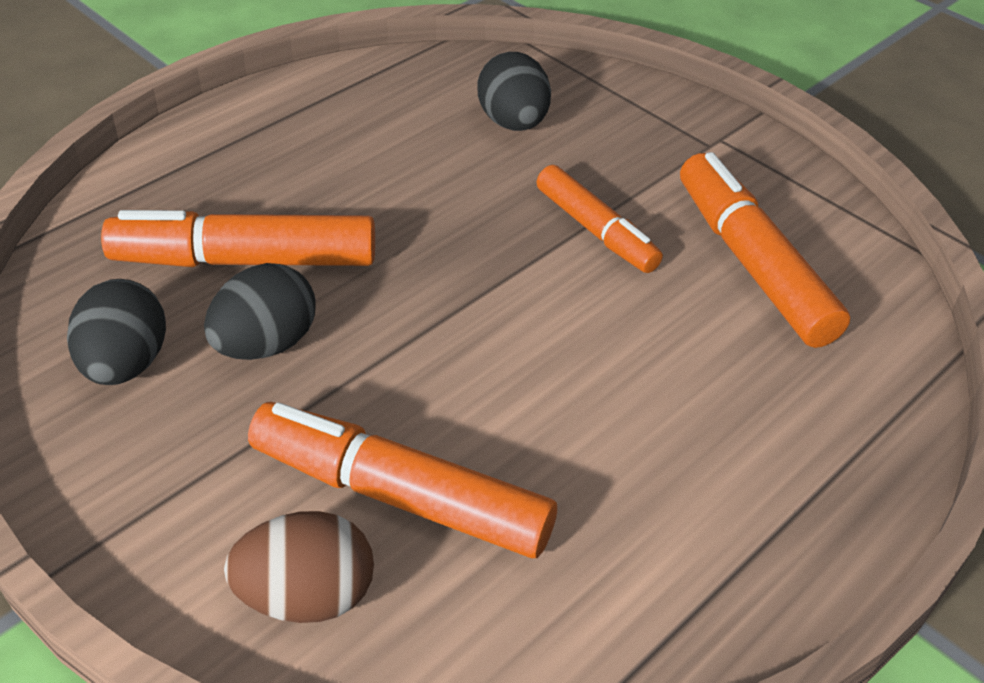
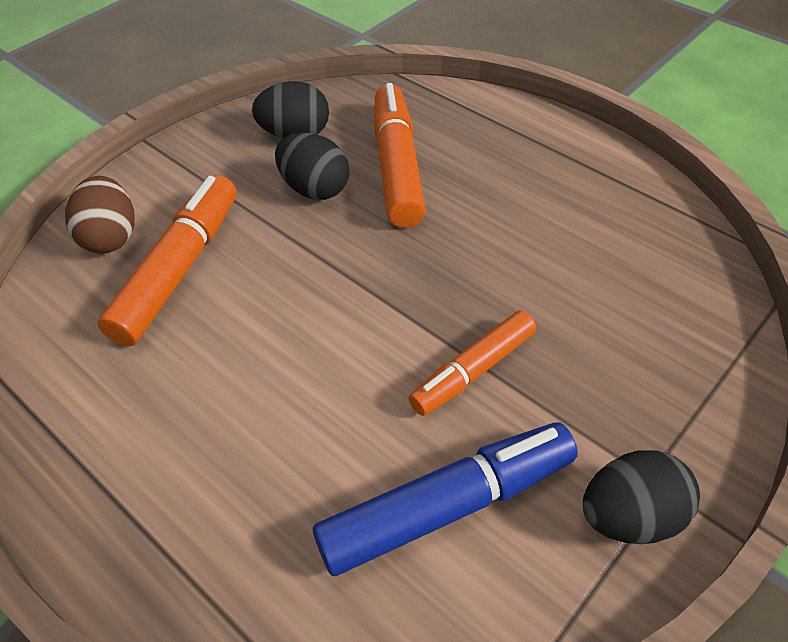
camera: 90 degrees right, 5 degrees up
black egg [478,52,551,131] -> black egg moved to [583,450,700,544]
orange marker [680,152,850,348] -> blue marker [313,423,578,576]

